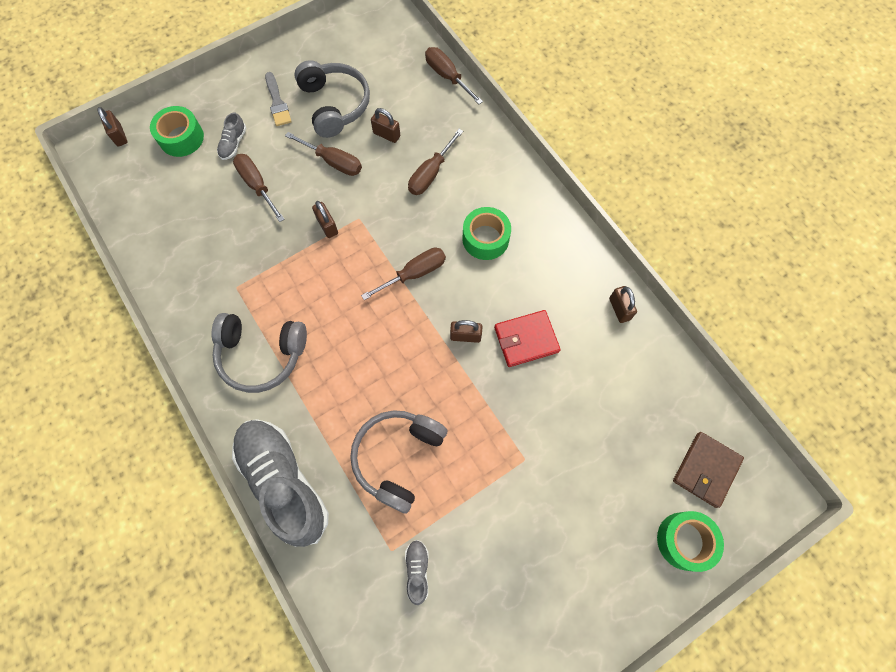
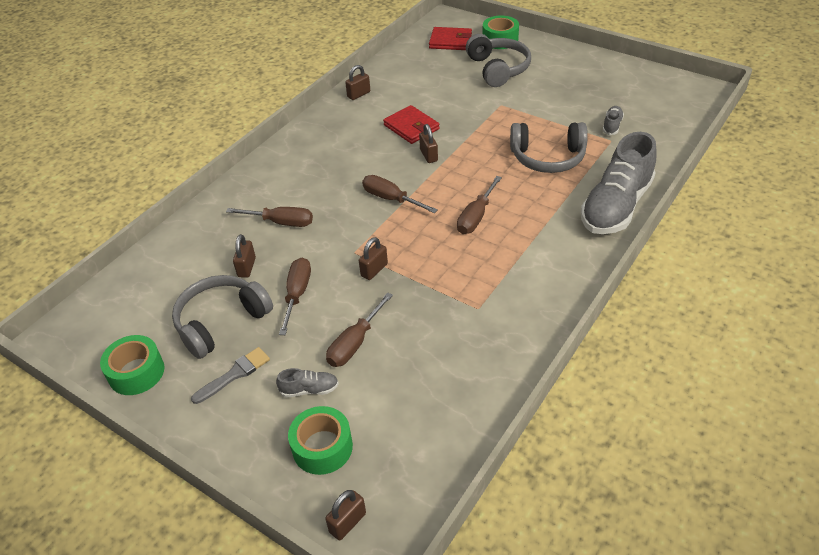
camera: 110 degrees left, 25 degrees down
grey headphones [212,313,307,393] -> grey headphones moved to [466,34,531,87]
grey shoe [405,540,429,605] -> grey shoe turned 135 degrees clockwise [603,106,624,135]
brown screwdriver [425,47,483,104] -> brown screwdriver moved to [457,176,502,234]
green tape [462,207,511,260] -> green tape moved to [100,335,164,395]
brown wallet [673,432,744,508] -> red wallet [429,27,472,50]

